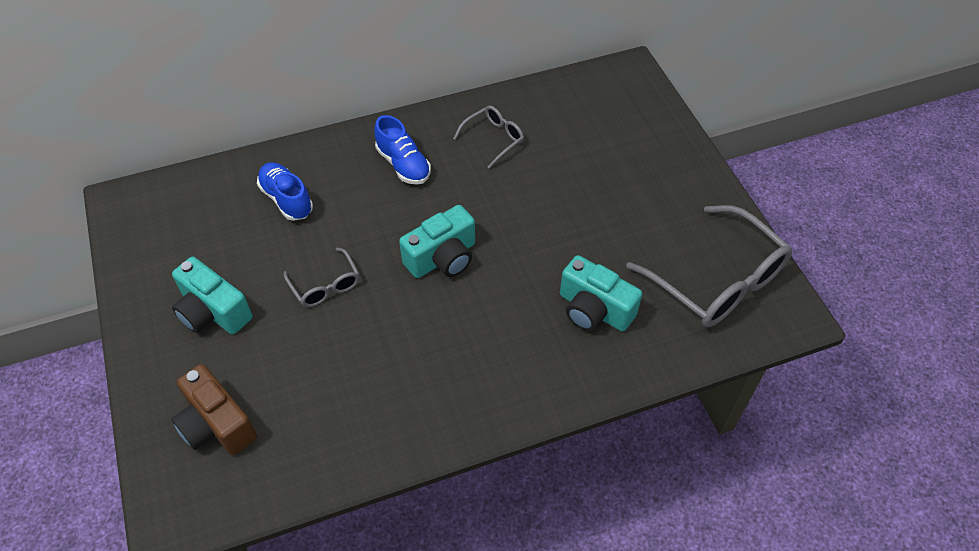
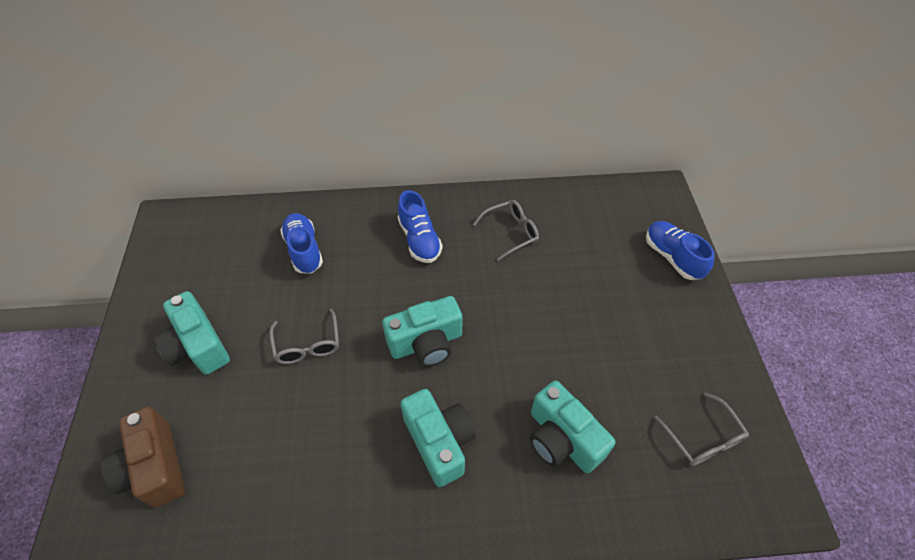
camera: 15 degrees right, 0 degrees up
grey glasses [626,205,792,327] -> grey glasses [654,393,749,466], size x0.50
none -> turquoise camera [401,389,476,487]
none -> blue shoe [646,221,715,280]

